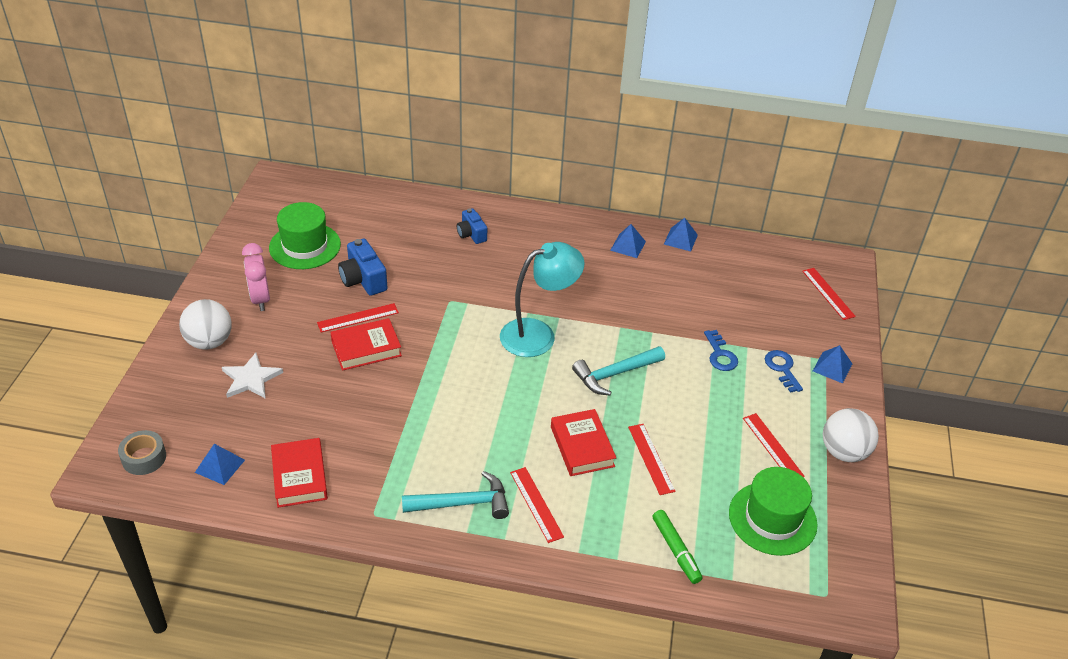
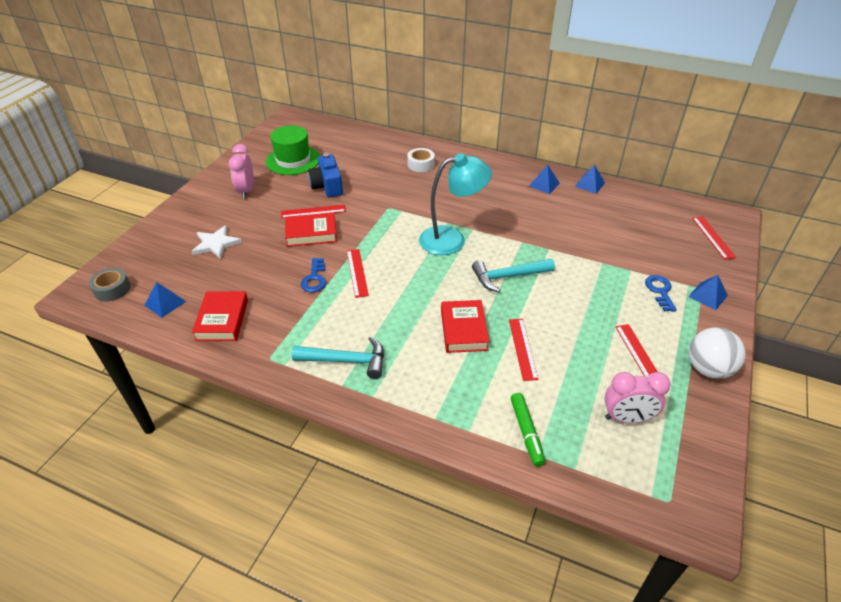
camera: 15 degrees right, 0 degrees up
white ball [179,299,232,350] -> none
blue camera [457,208,487,244] -> white tape [407,148,435,172]
red ruler [510,467,564,543] -> red ruler moved to [347,249,369,298]
blue key [704,330,738,371] -> blue key moved to [301,258,326,292]
green hat [729,467,818,556] -> pink clock [605,372,671,423]

